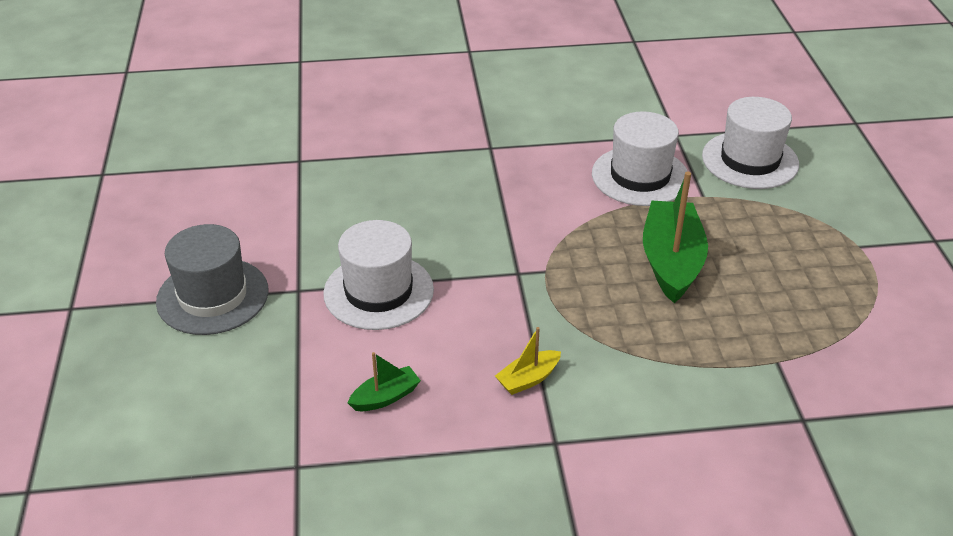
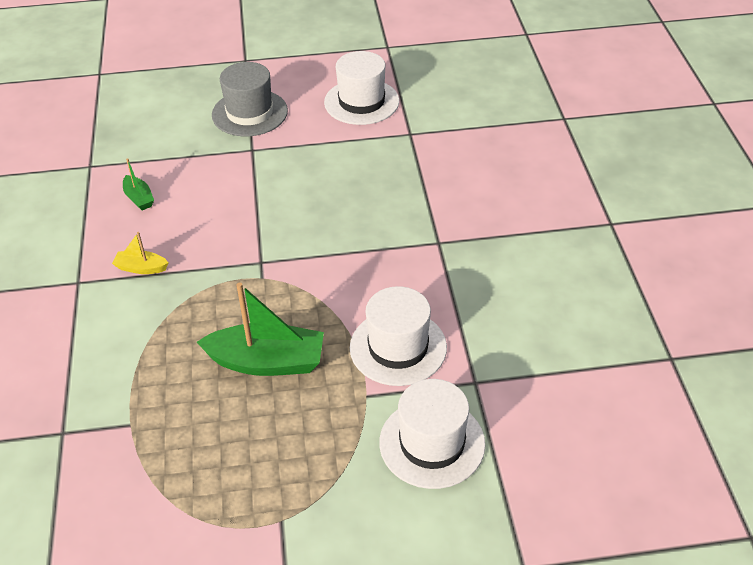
camera: 90 degrees right, 5 degrees up
white hat [323,220,434,330] -> white hat moved to [324,51,399,125]
yellow boat [495,327,561,395] -> yellow boat turned 45 degrees counterclockwise [112,232,168,274]

